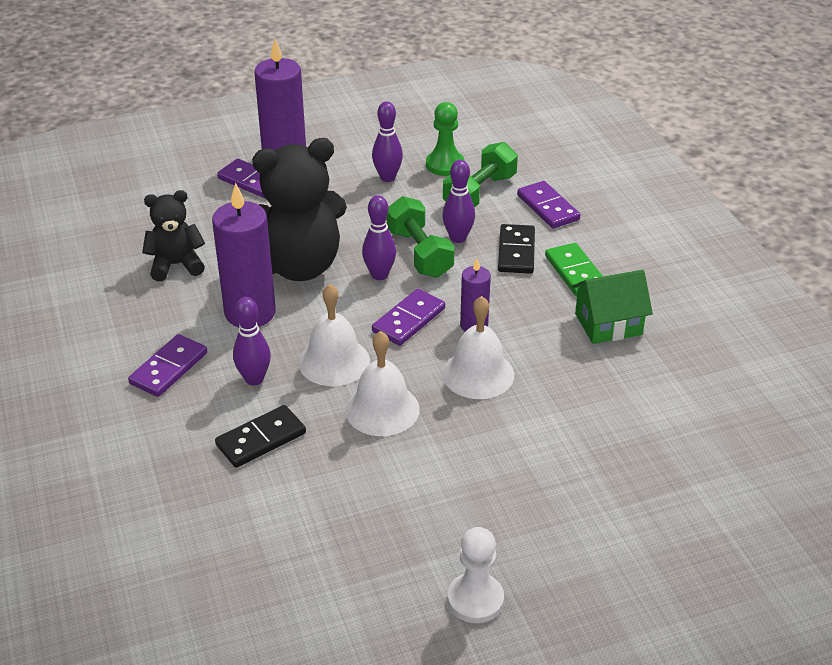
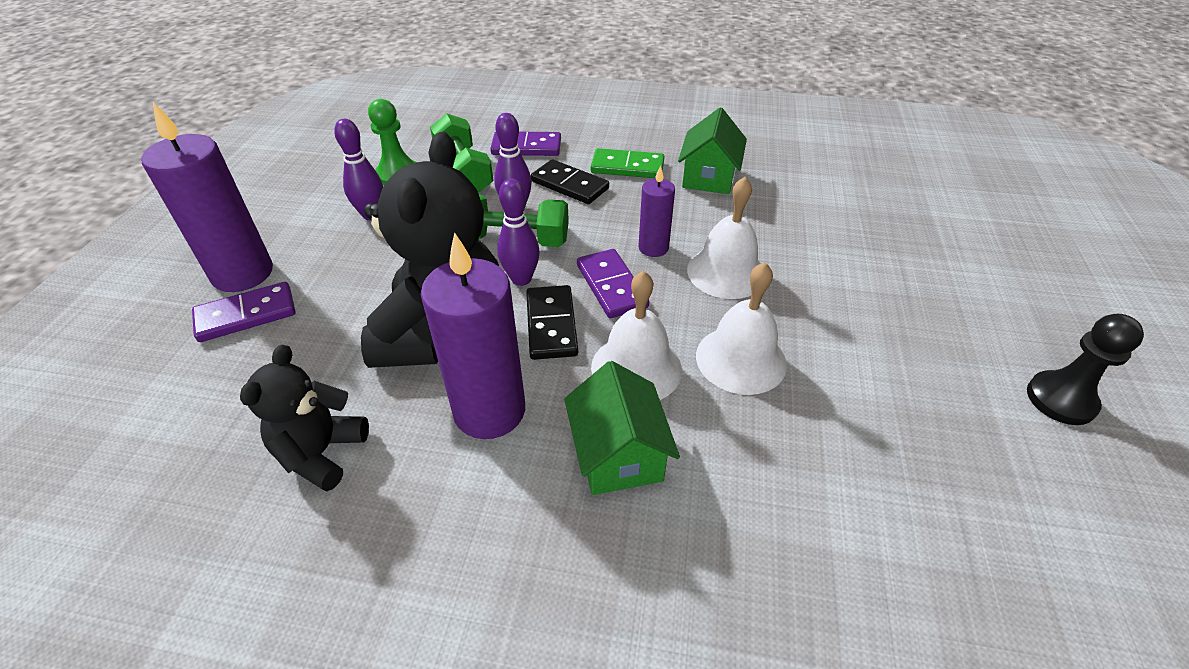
camera: 60 degrees left, 5 degrees up
purple domino [128,334,207,397] -> none
black domino [215,405,306,468] -> black domino moved to [526,285,578,360]
purple bowling pin [233,297,271,386] -> green house [564,361,680,495]
white pawn [448,527,504,623] -> black pawn [1027,314,1144,425]

